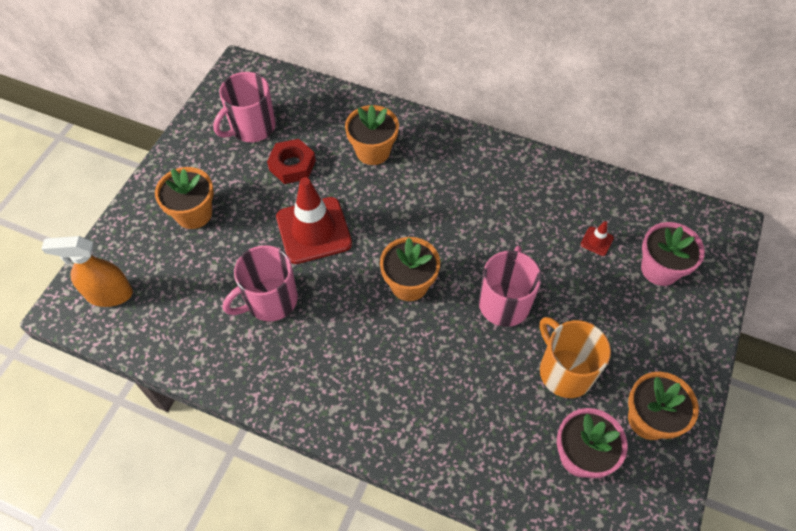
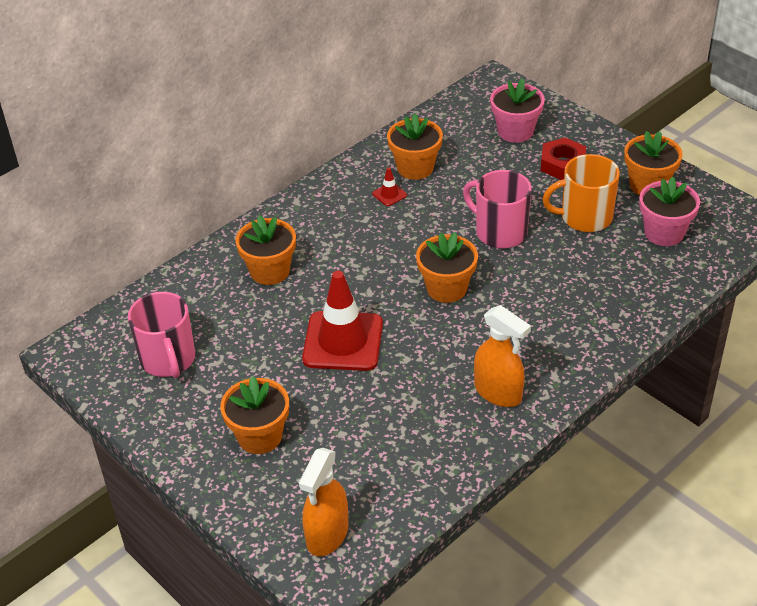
camera: 65 degrees left, 15 degrees down
pink mug [223,245,298,321] -> none
red nut [267,139,316,184] -> red nut moved to [541,138,586,180]
red traffic cone [581,221,614,256] -> red traffic cone moved to [372,167,407,206]
none -> orange flower pot [387,114,443,180]
none -> orange spray bottle [474,305,531,407]

